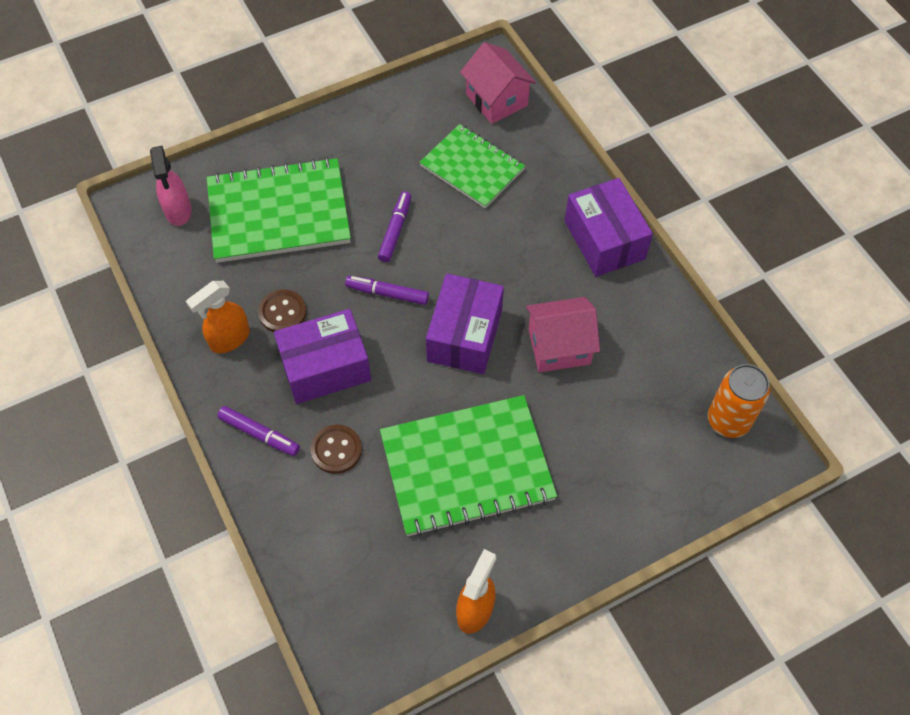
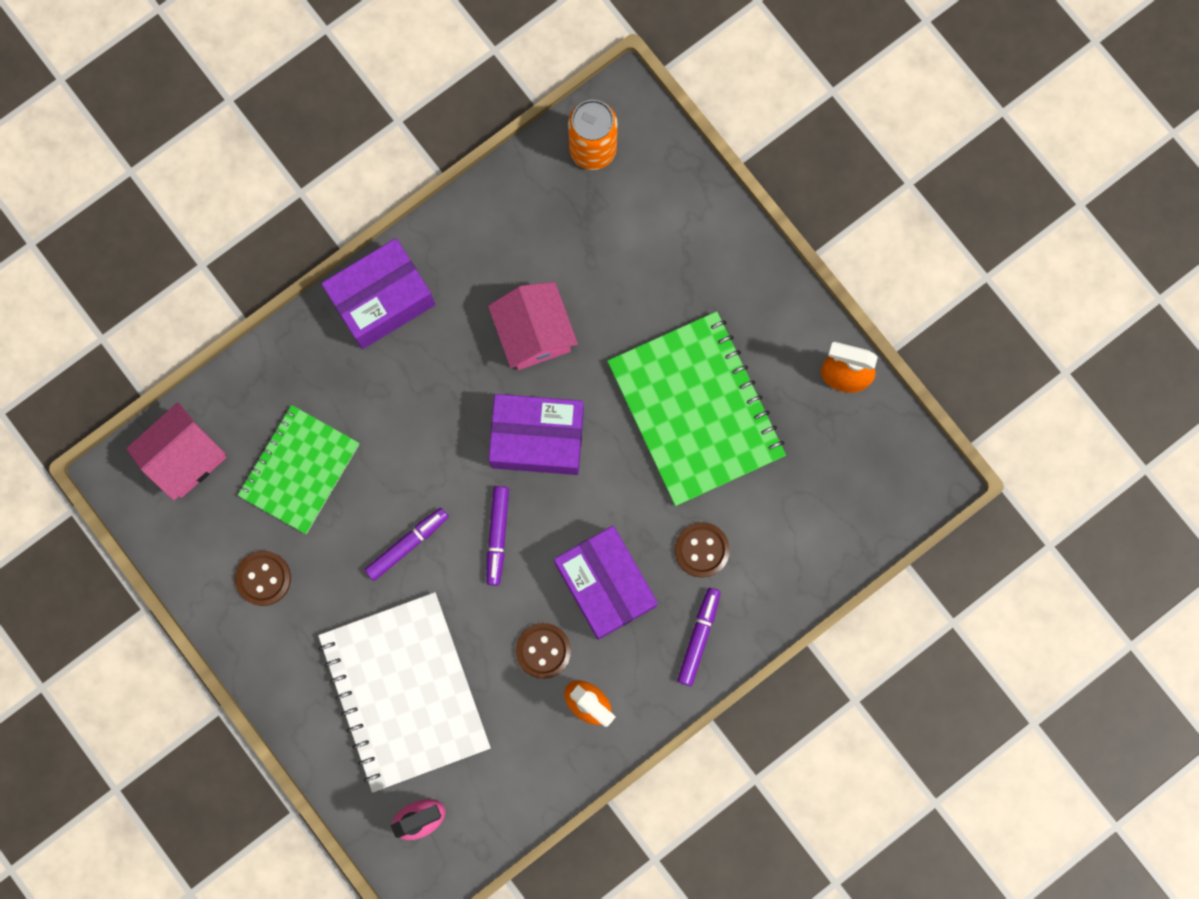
camera: 100 degrees left, 20 degrees up
green notebook [207,157,351,263] -> white notebook [318,592,491,792]
purple marker [378,191,412,262] -> purple marker turned 135 degrees clockwise [365,508,449,581]
none -> brown button [235,551,291,606]

